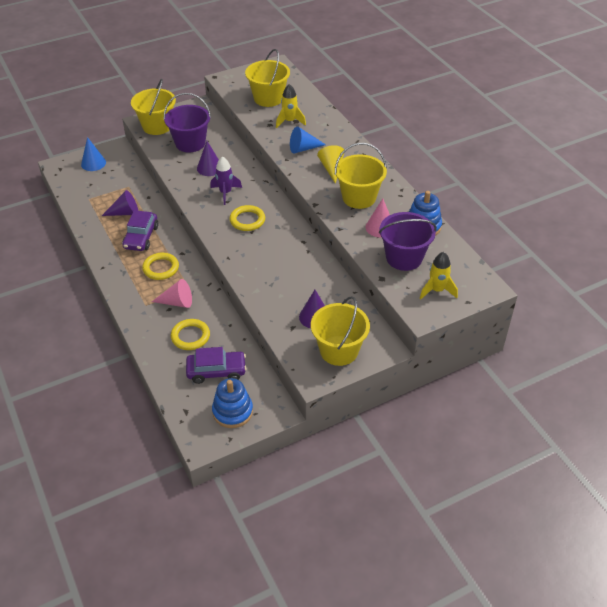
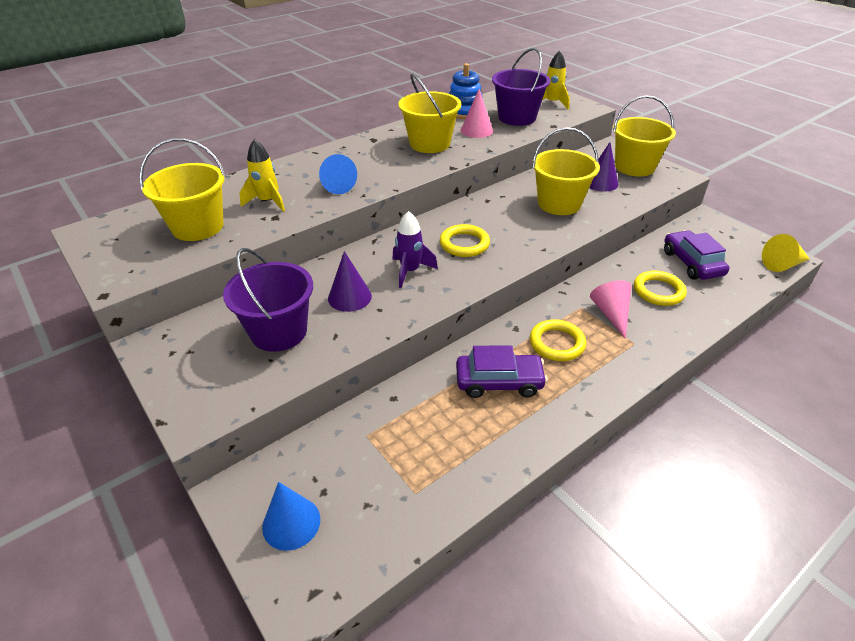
camera: 100 degrees left, 5 degrees down
purple cone [102,190,138,216] -> none
yellow bucket [131,79,176,135] -> yellow bucket moved to [532,127,600,215]
blue stacking toy [212,378,253,428] -> none
yellow cone [317,145,344,184] -> yellow cone moved to [762,234,809,272]

